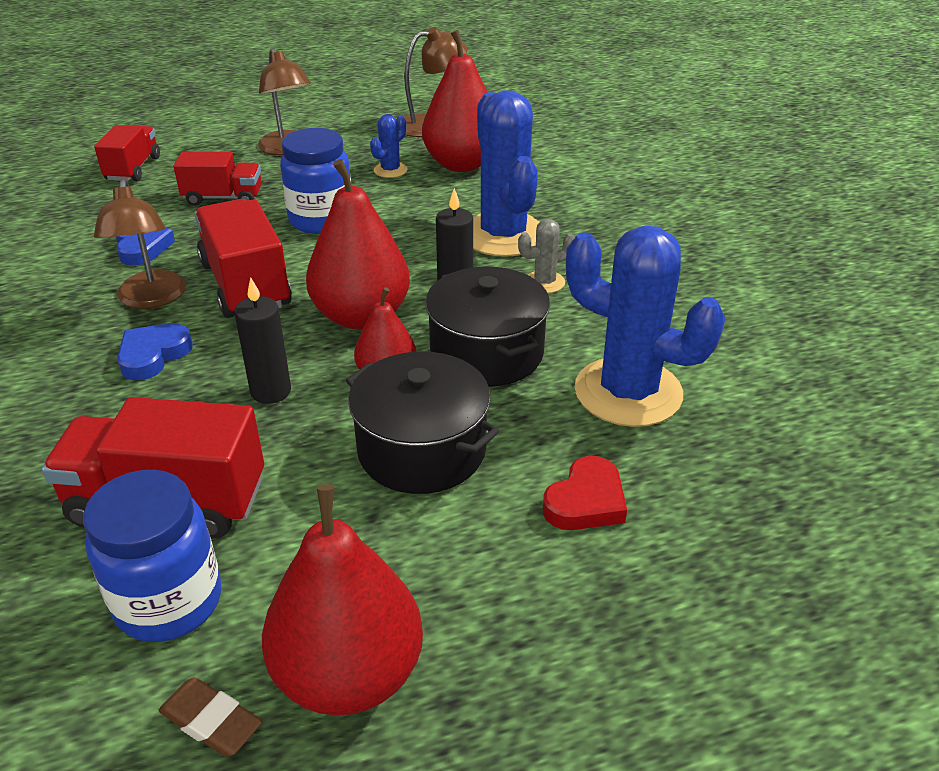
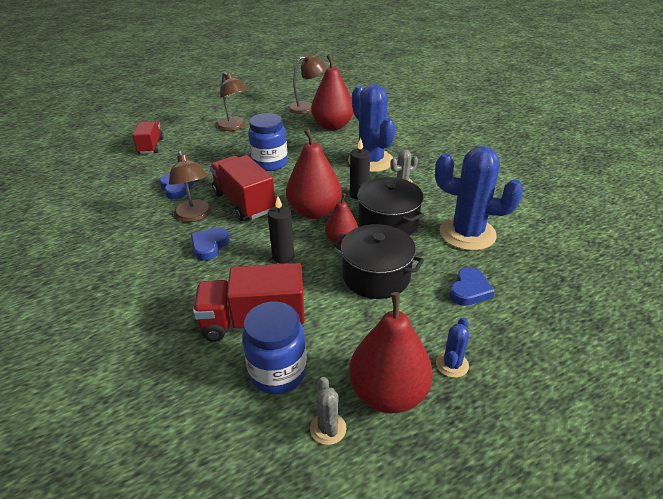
camera: 10 degrees left, 0 degrees up
brown eraser [158,677,262,757] -> grey cactus [310,377,346,445]
red truck [174,151,262,206] -> none
blue cactus [370,114,407,178] -> blue cactus moved to [436,318,469,378]
red heart [543,456,627,530] -> blue heart [449,267,495,306]

